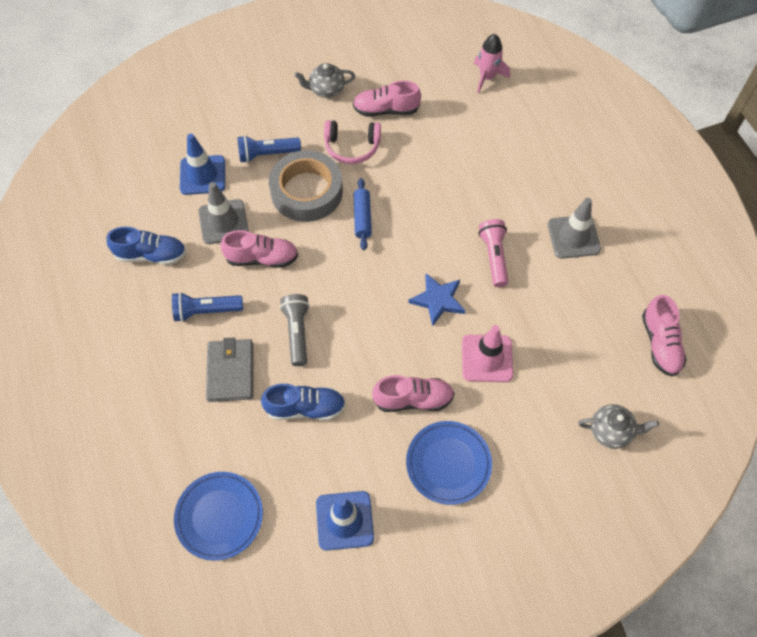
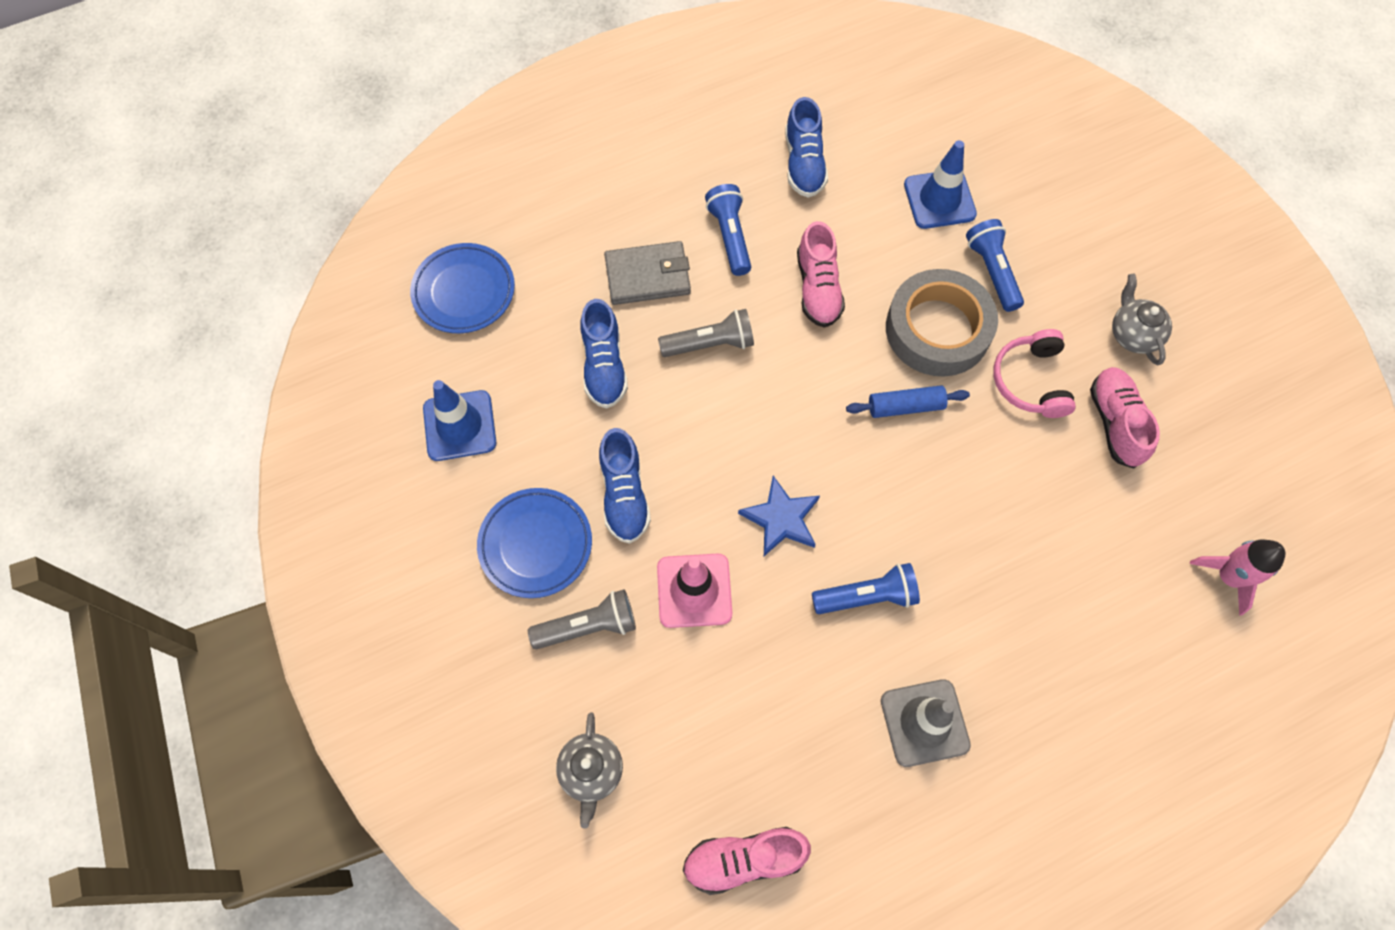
camera: 85 degrees right, 5 degrees up
grey traffic cone [198,182,249,244] -> none
pink shoe [372,375,455,412] -> blue shoe [599,428,651,544]
pink flashlight [478,219,508,287] -> blue flashlight [812,563,920,614]
none -> grey flashlight [528,590,636,649]

